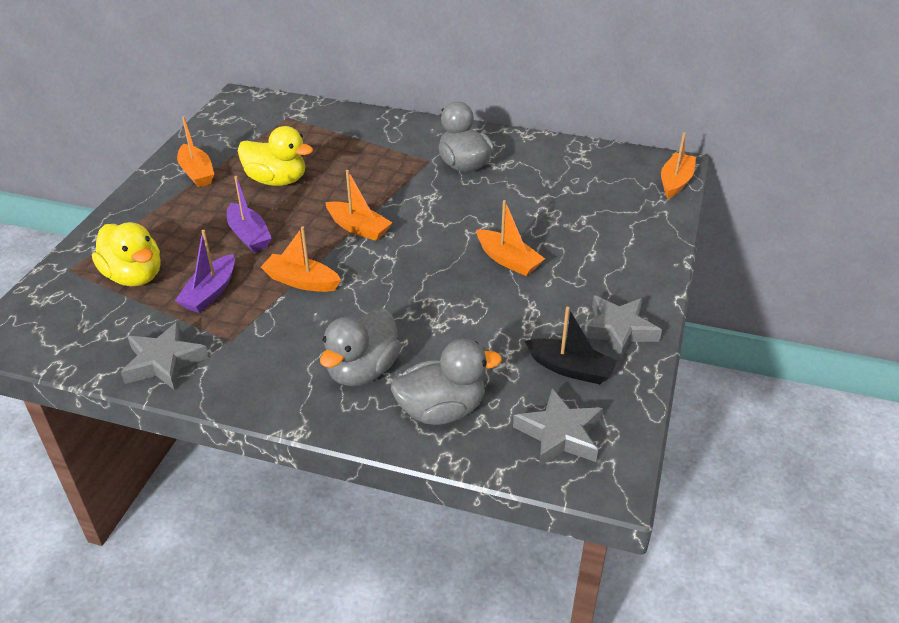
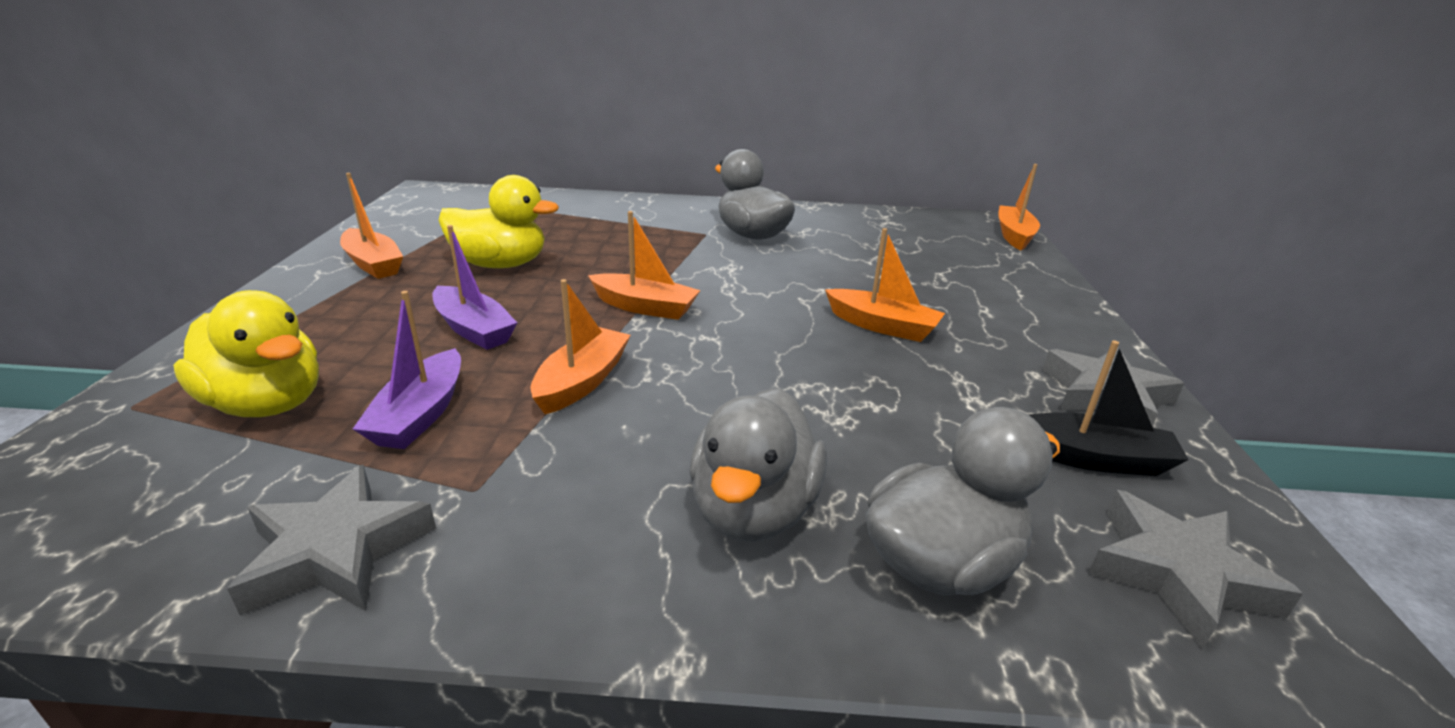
camera: 15 degrees left, 10 degrees down
orange boat [261,226,341,292] -> orange boat turned 105 degrees clockwise [530,279,631,414]

